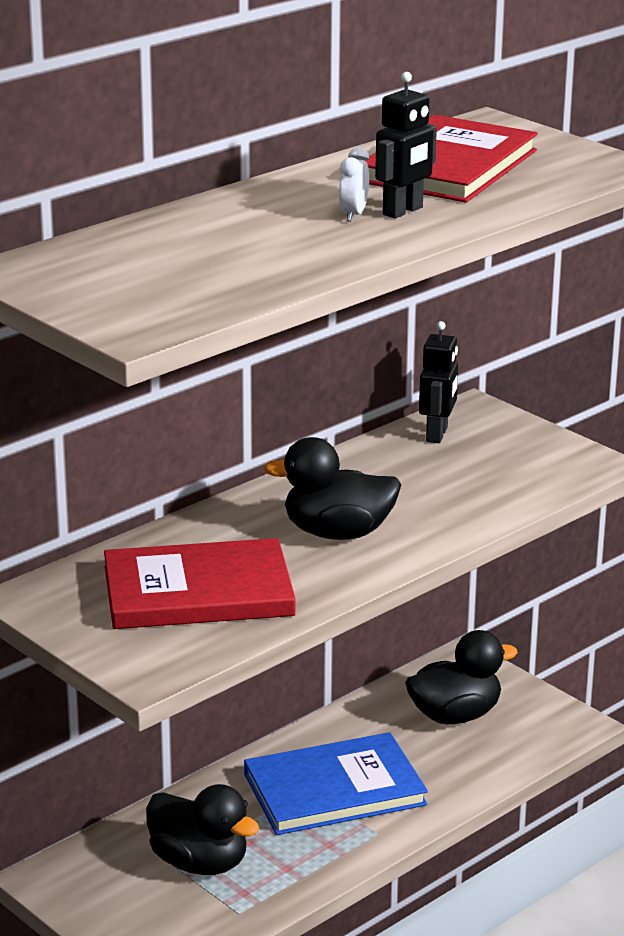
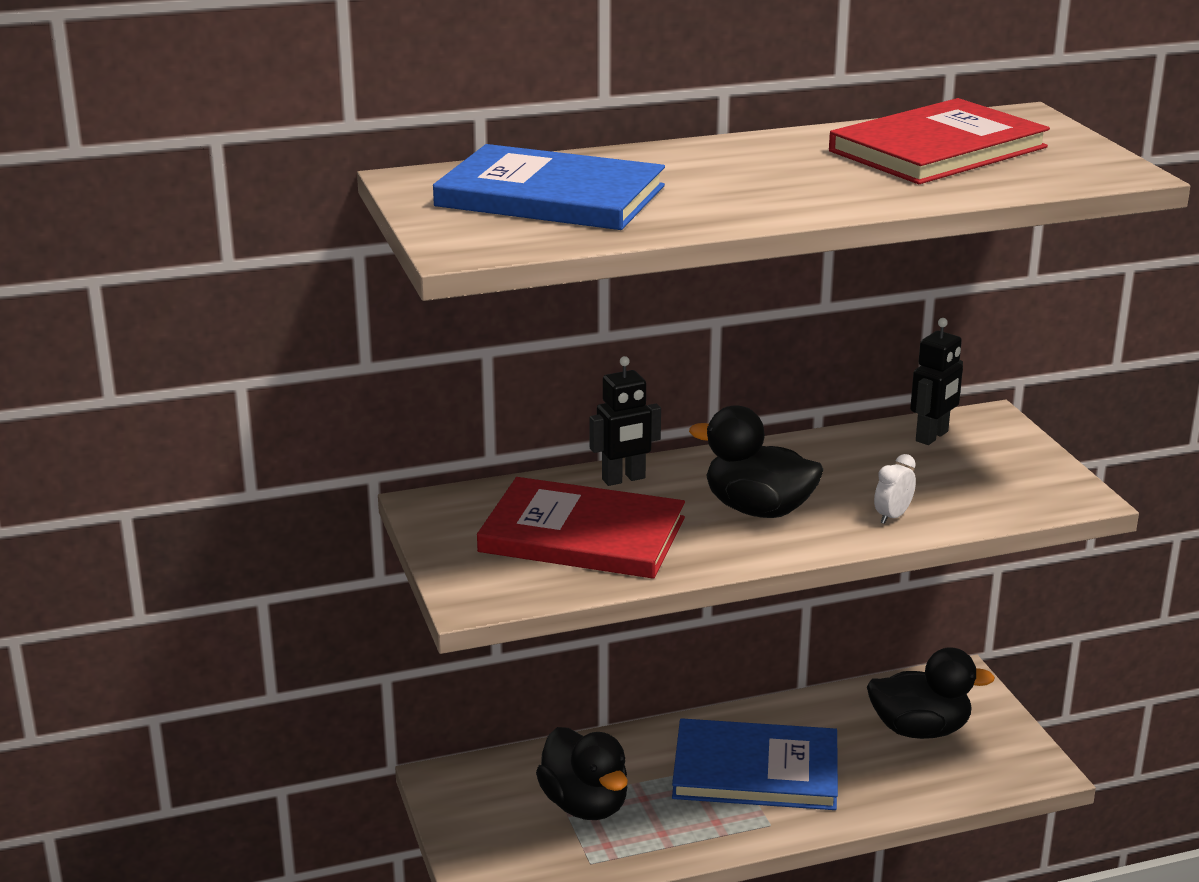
camera: 25 degrees right, 0 degrees up
white clock [339,147,369,222] -> white clock moved to [874,454,916,524]
black robot [375,72,437,219] -> black robot moved to [590,356,661,486]
none -> blue book [433,144,665,230]

